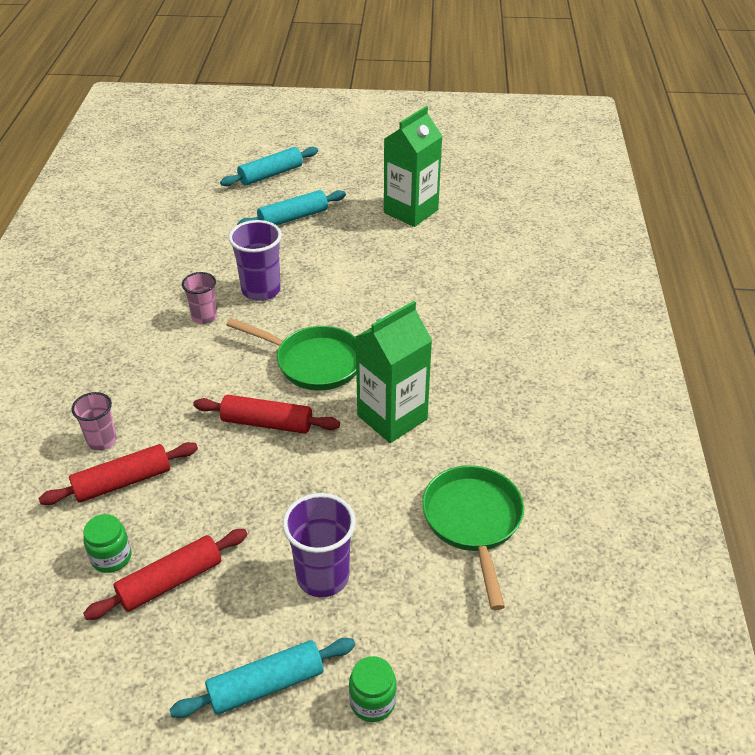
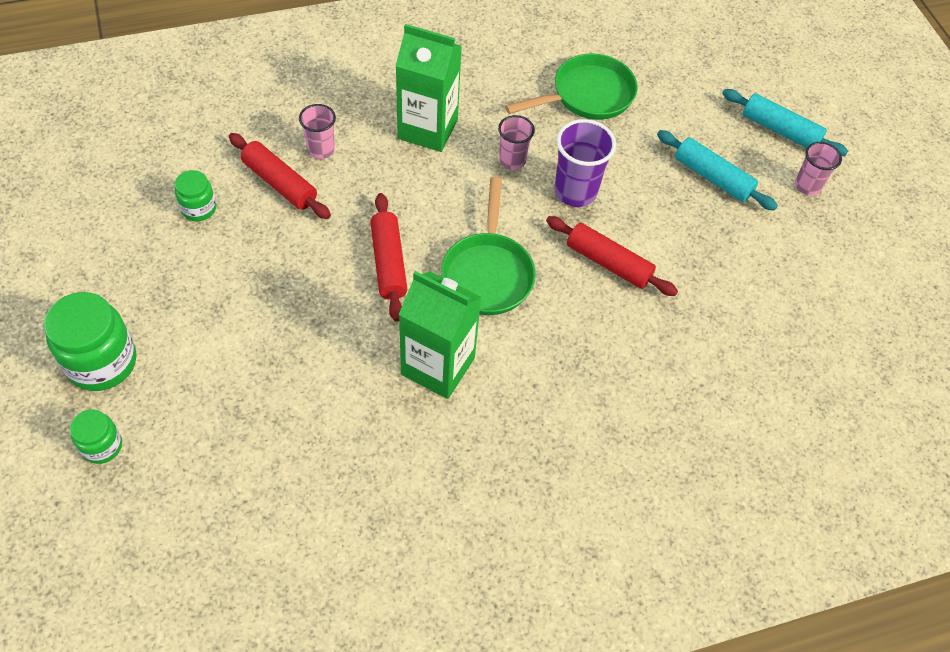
camera: 65 degrees right, 15 degrees up
red rolling pin [83,529,248,620] -> red rolling pin moved to [546,216,678,296]
turquoise rolling pin [169,638,355,718] -> green jar [44,292,136,391]
purple cup [283,493,356,597] -> none
green carton [384,106,442,227] -> green carton moved to [396,24,462,152]
green pan [422,465,524,610] -> green pan moved to [505,54,638,120]
none -> pink cup [795,142,842,195]

